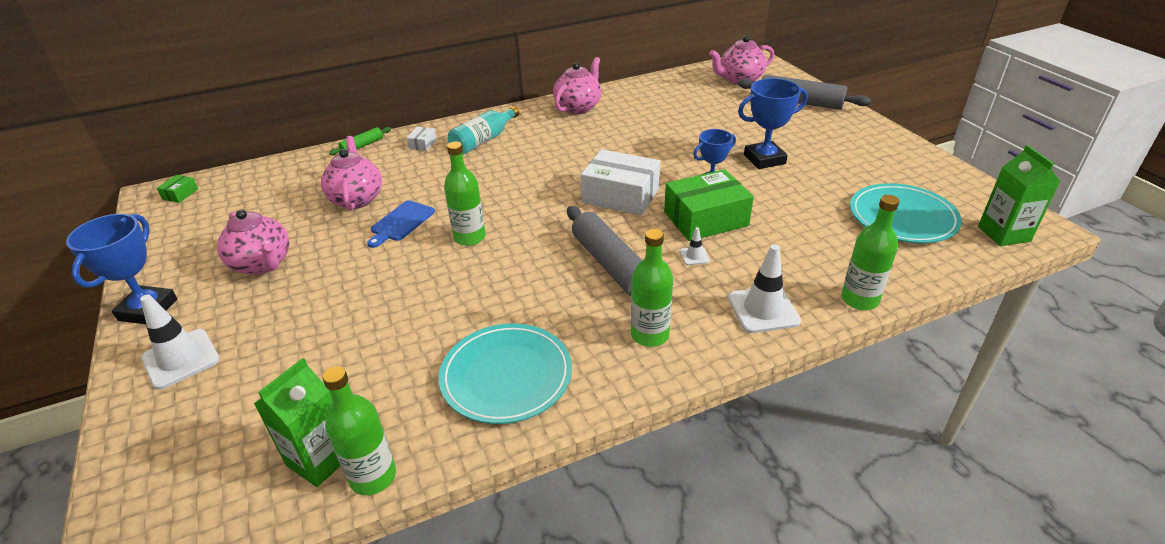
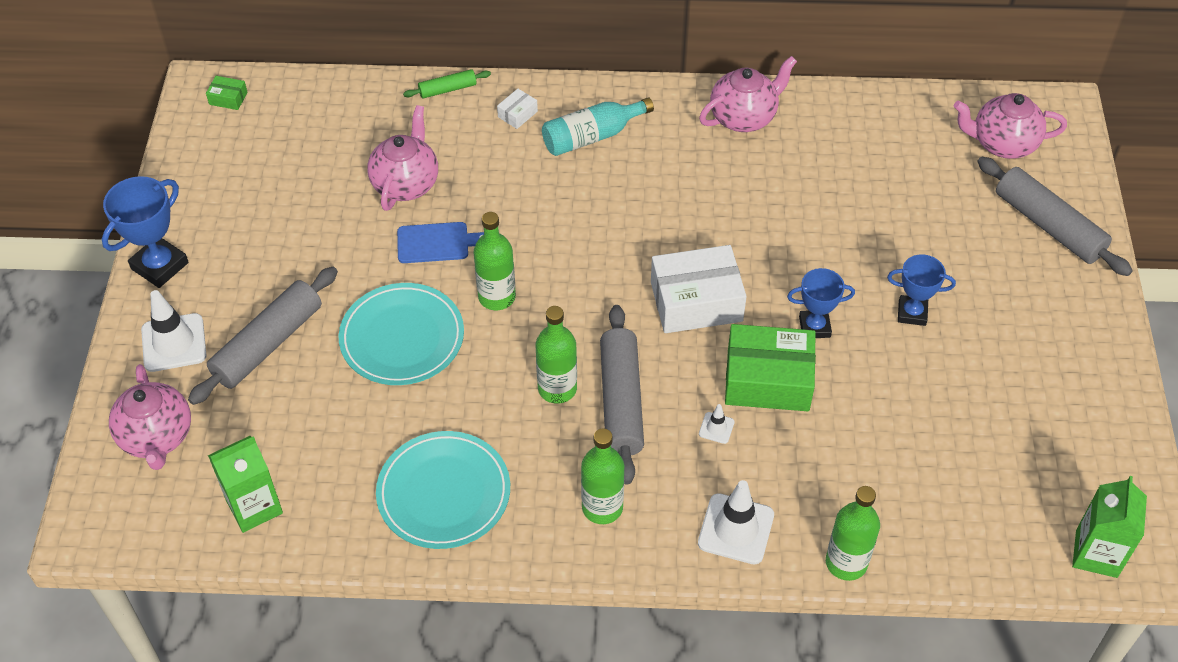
camera: 25 degrees right, 15 degrees up
green box [157,175,198,203] -> green box turned 60 degrees clockwise [206,76,248,110]
pink teapot [217,209,290,275] -> pink teapot moved to [109,364,191,470]
green bottle [322,366,396,495] -> green bottle moved to [535,306,577,404]
blue cutting board [367,200,435,248] -> blue cutting board turned 150 degrees counterclockwise [397,222,484,263]
white box [581,149,660,215] -> white box turned 60 degrees counterclockwise [651,245,747,333]
blue trophy [738,78,808,169] -> blue trophy [887,254,956,326], size x0.67
turquoise plate [850,183,962,243] -> turquoise plate moved to [339,283,464,385]
none -> grey rolling pin [188,267,338,405]

